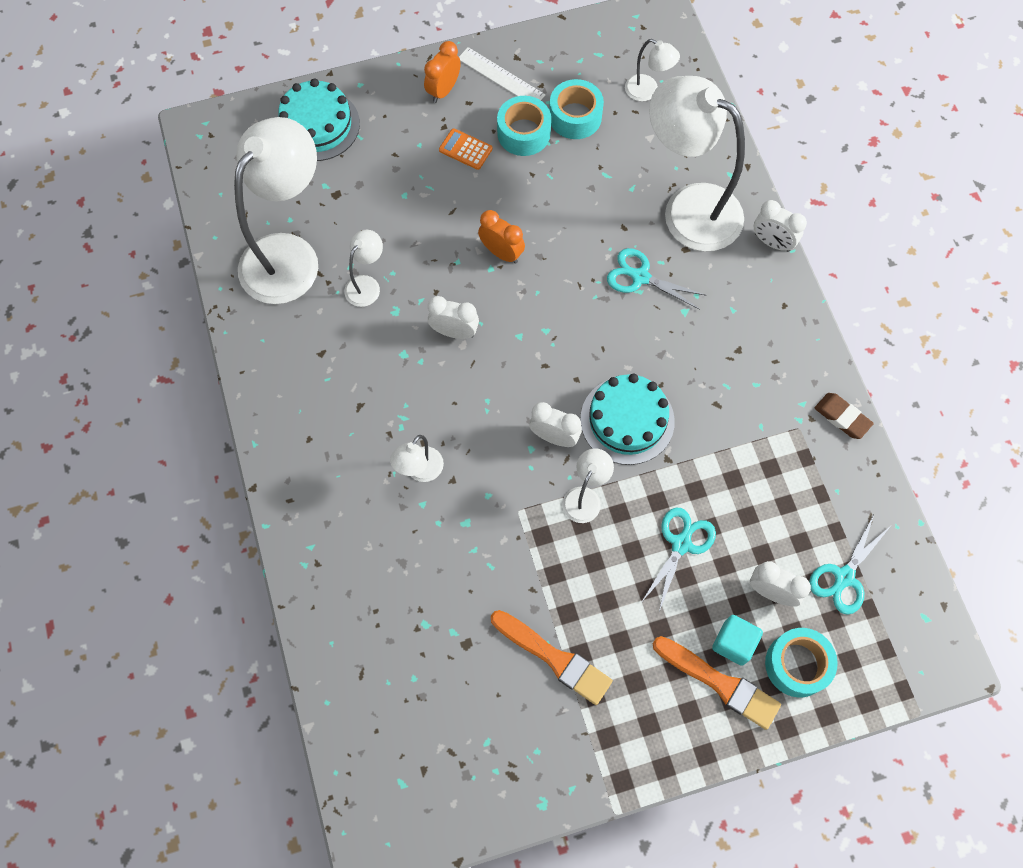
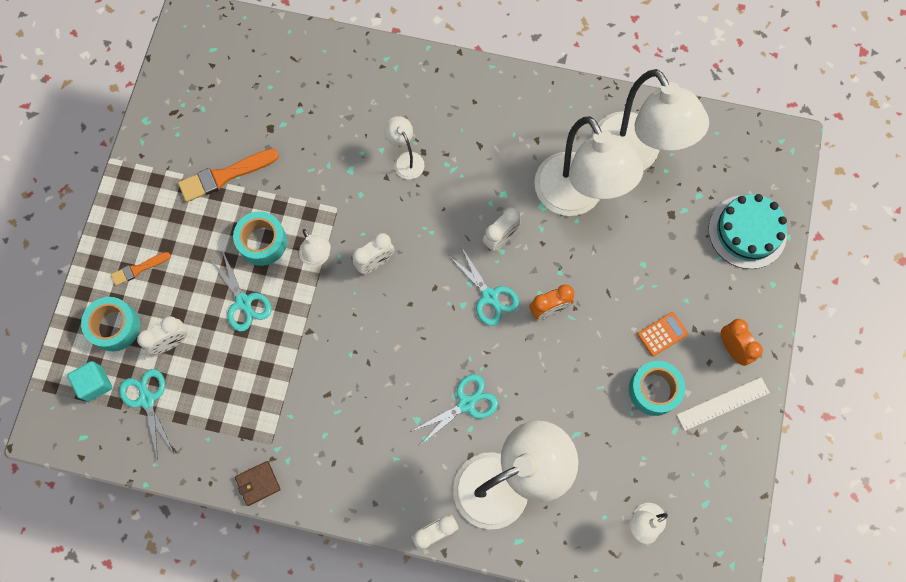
camera: 120 degrees right, 5 degrees up
white lamp [344,230,383,307] -> white lamp [534,116,643,216], size x2.28
turquoise tape [549,79,604,139] -> turquoise tape moved to [233,211,287,266]
turquoise cake [580,374,675,465] -> none
orange brush [653,636,781,730] -> orange brush [111,252,171,286], size x0.57
turquoise cube [712,615,763,666] -> turquoise cube moved to [67,361,112,402]
brown eraser [815,393,874,439] -> brown wallet [235,461,281,506]
none -> turquoise scissors [448,247,519,326]

